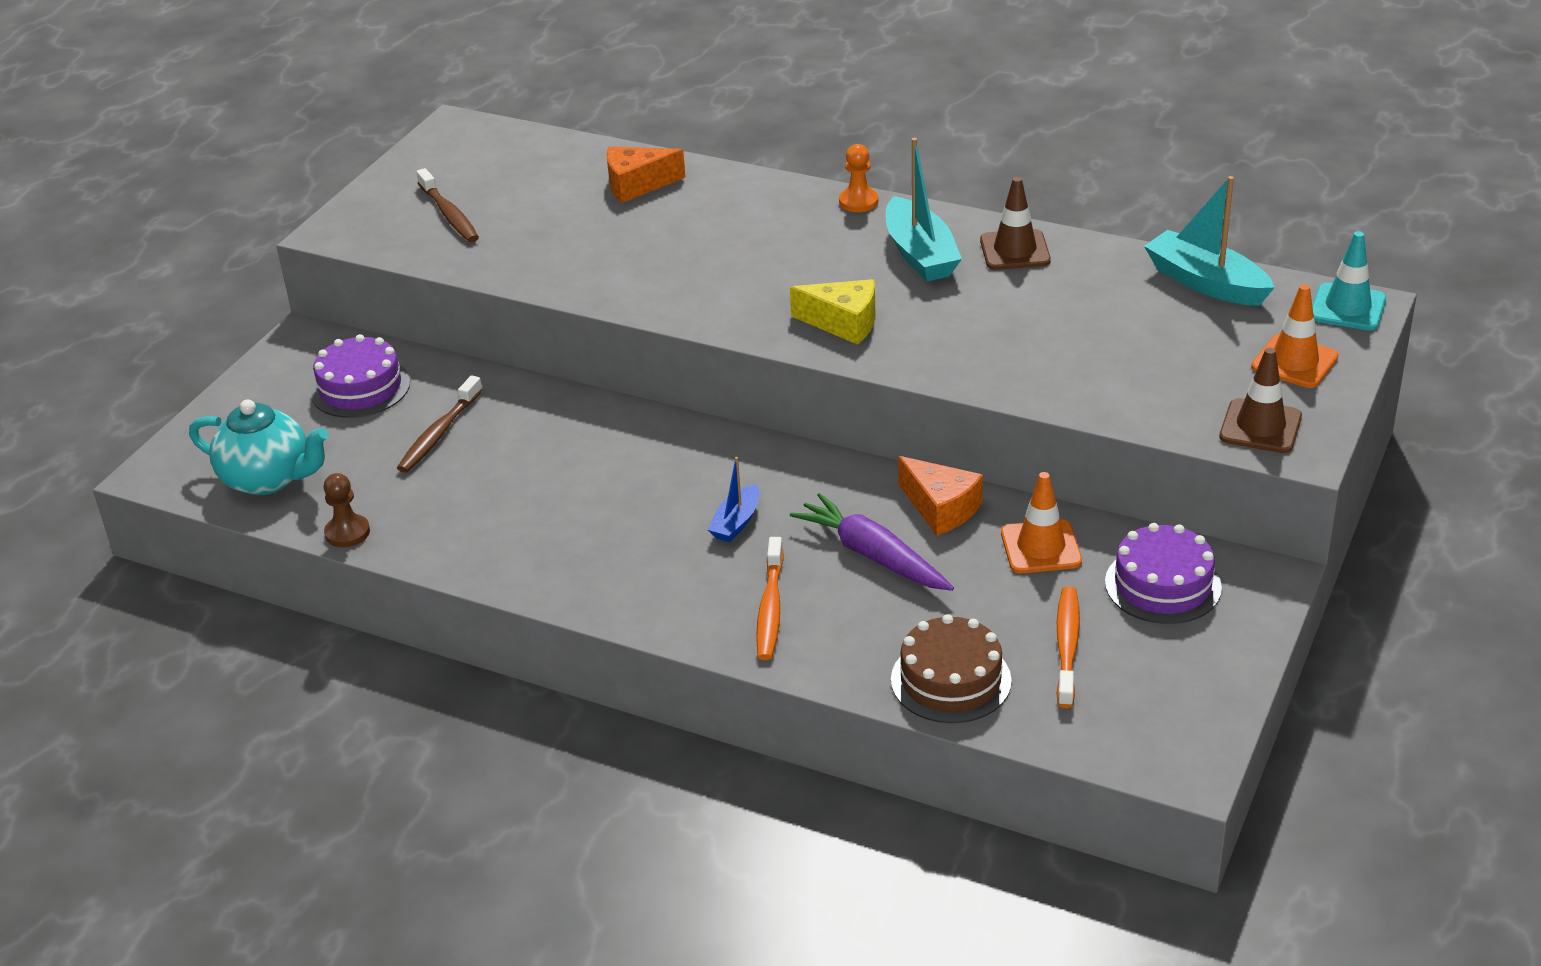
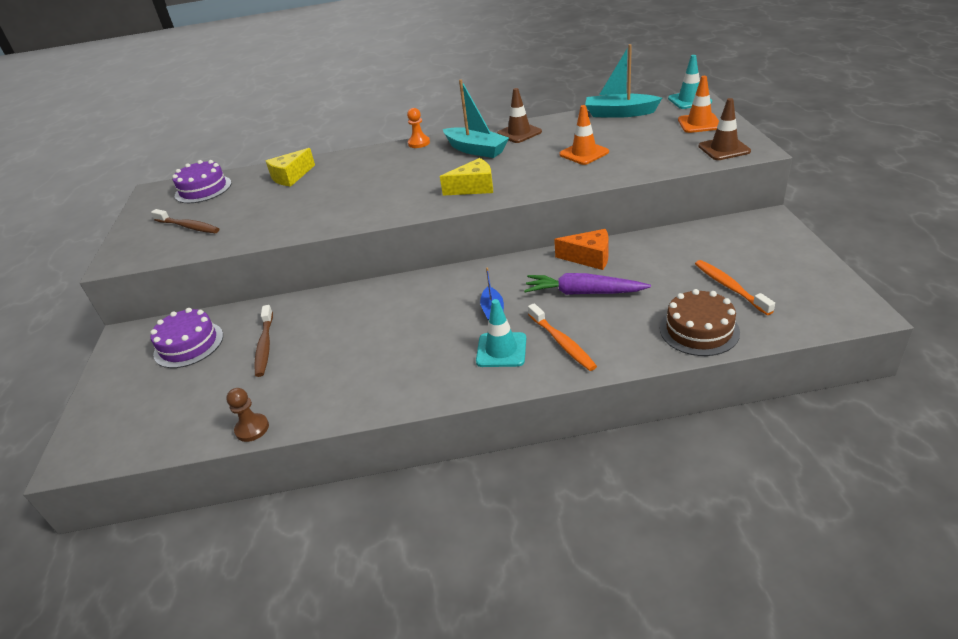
camera: 30 degrees left, 0 degrees up
turquoise teapot [189,399,328,495] -> none
orange cheese [607,147,685,203] -> yellow cheese [266,148,315,186]
orange traffic cone [1001,472,1082,573] -> orange traffic cone moved to [559,105,609,165]
purple cake [1105,523,1222,624] -> purple cake moved to [172,160,232,203]
none -> turquoise traffic cone [476,299,526,367]

